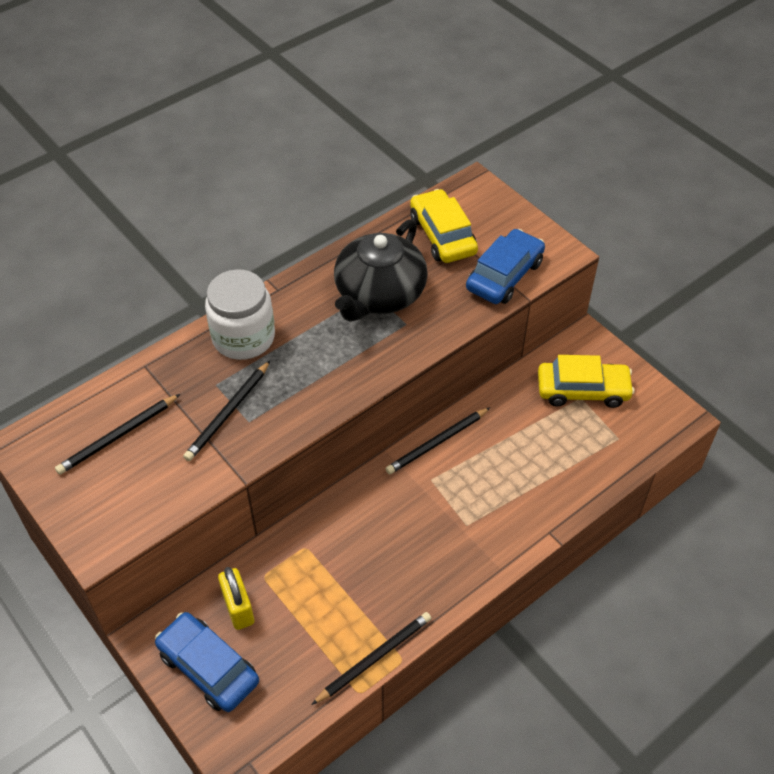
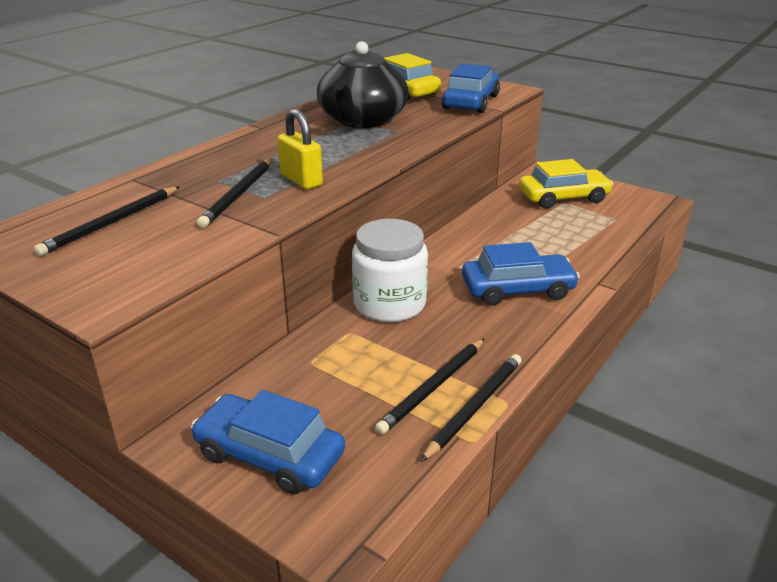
camera: 15 degrees left, 20 degrees down
white jar [205,269,275,360] -> white jar moved to [352,219,428,322]
yellow padlock [218,567,254,630] -> yellow padlock moved to [278,109,323,189]
black pencil [385,407,490,474] -> black pencil moved to [375,338,485,435]
none -> blue car [462,242,580,306]

